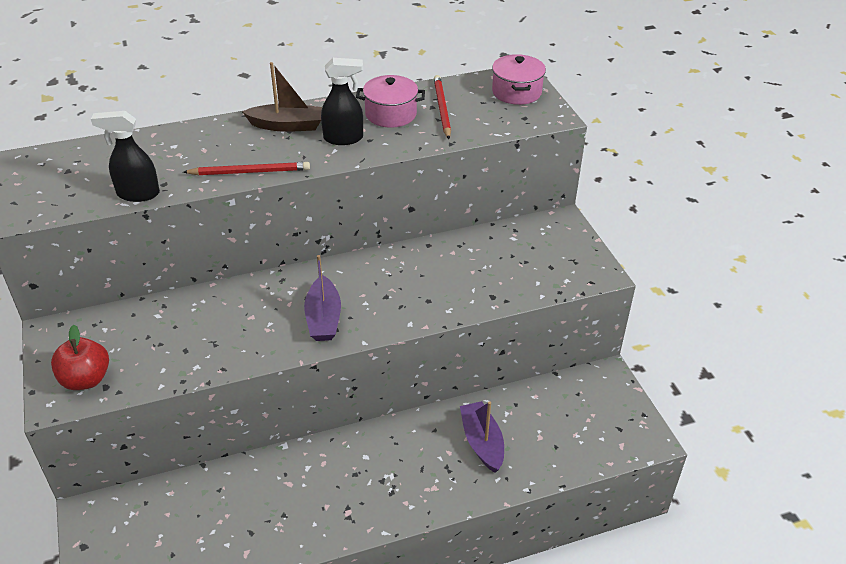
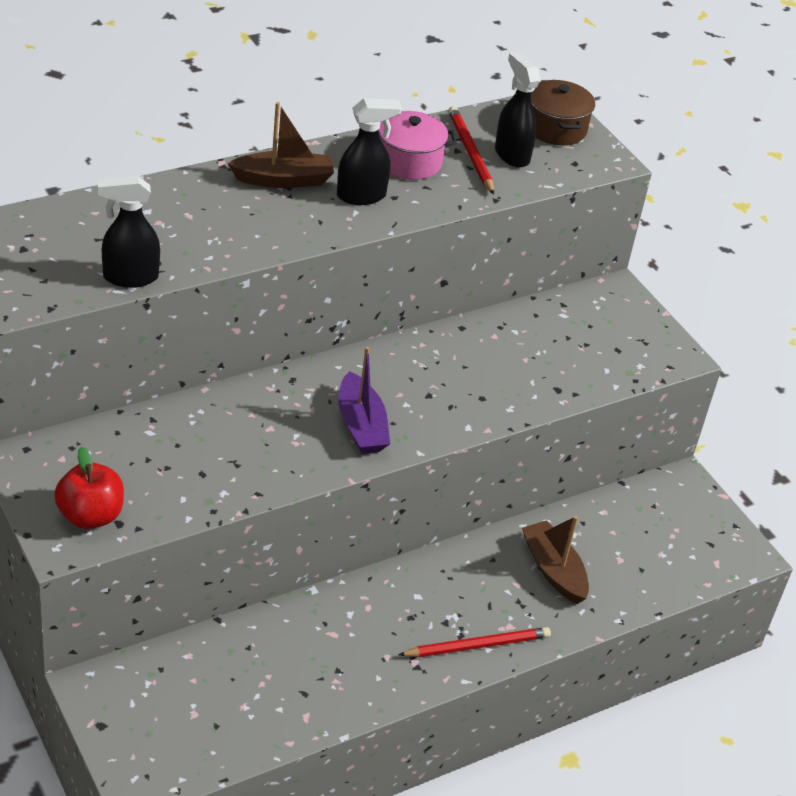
camera: 15 degrees left, 0 degrees up
red pencil [183,162,310,175] -> red pencil moved to [398,627,551,657]
purple boat [460,401,504,473] -> brown boat [522,516,589,604]
pink pot [492,54,546,105] -> brown pot [531,80,595,145]
none -> black spray bottle [495,52,541,168]

